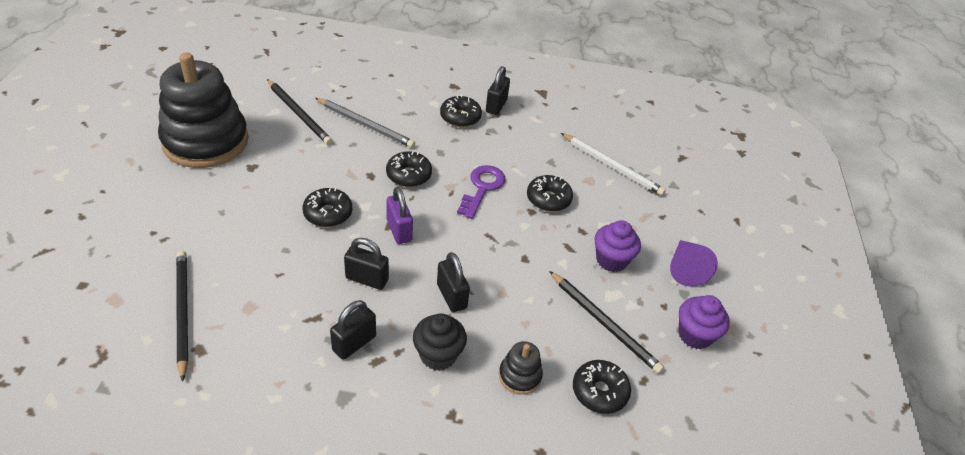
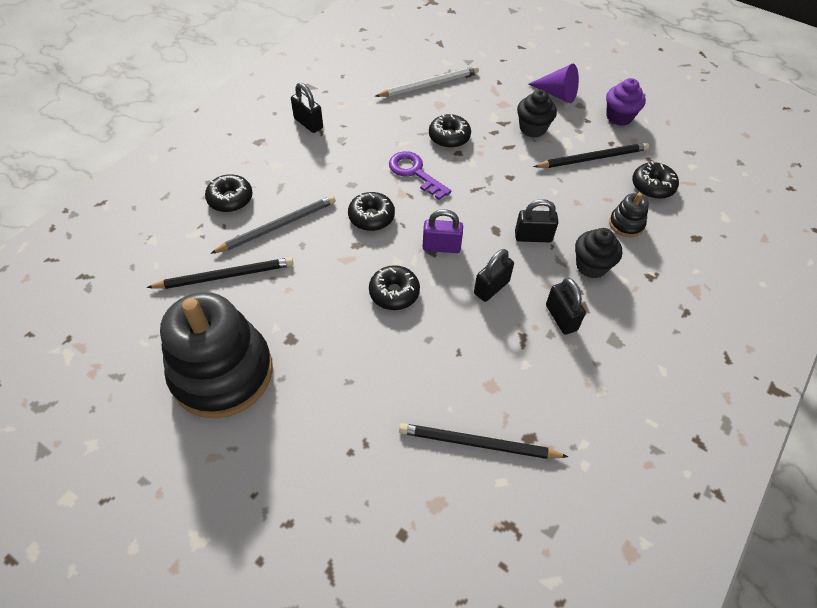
camera: 60 degrees left, 10 degrees up
black donut [440,95,482,127] -> black donut moved to [205,174,253,212]
purple cupcake [594,220,641,272] -> black cupcake [517,90,557,138]

